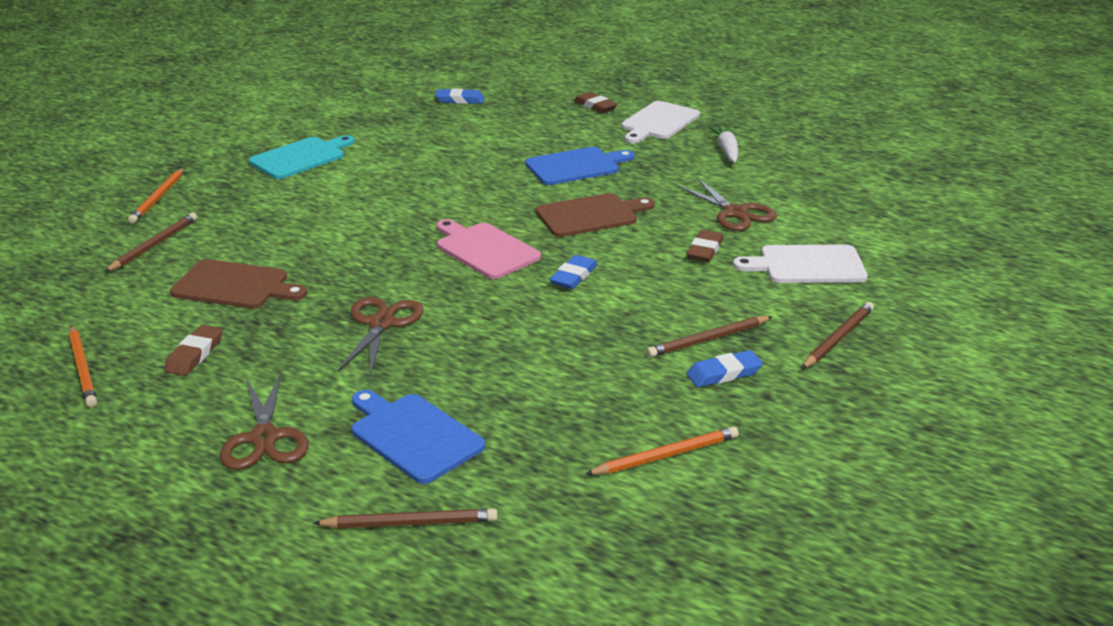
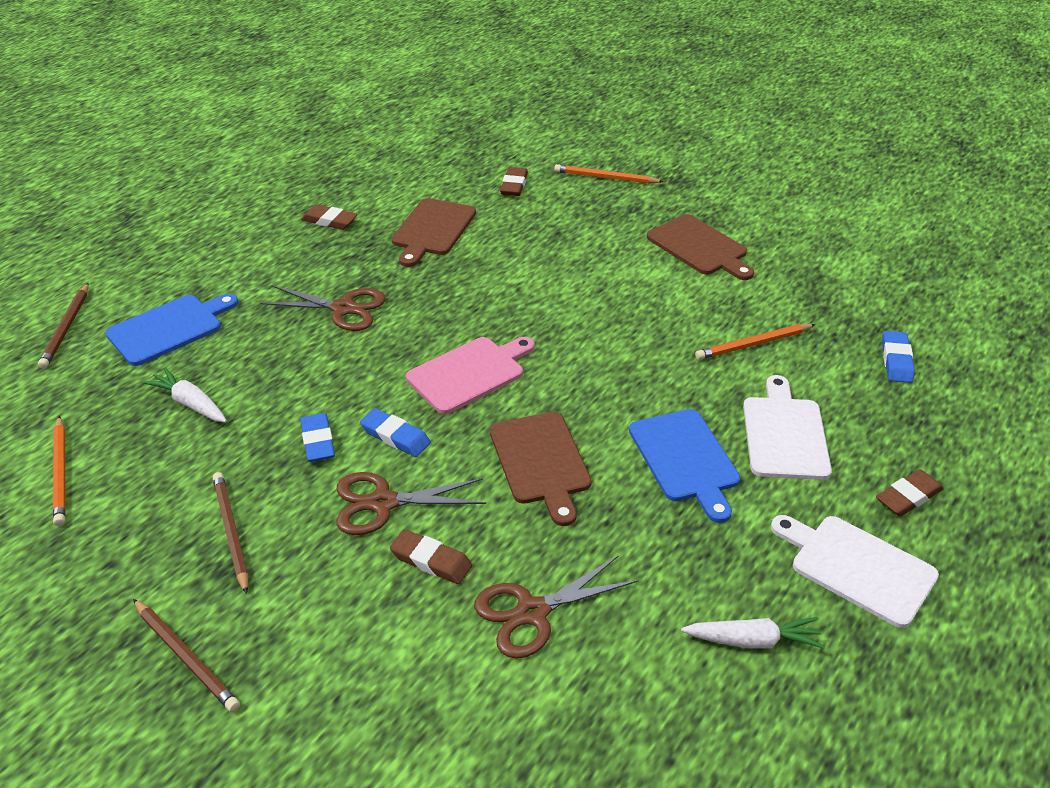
camera: 95 degrees right, 10 degrees up
orange pencil [69,326,97,407] -> orange pencil moved to [695,324,816,360]
brown pencil [105,213,197,272] -> brown eraser [500,167,528,196]
brown scissors [220,372,308,470] -> brown scissors moved to [336,472,486,535]
turquoise cutting board [249,135,355,179] -> brown cutting board [647,214,754,280]
blue eraser [686,350,763,387] -> blue eraser moved to [300,413,335,462]
white cutting board [733,245,868,283] -> white cutting board moved to [743,375,832,480]
none -> white carrot [142,367,227,422]

